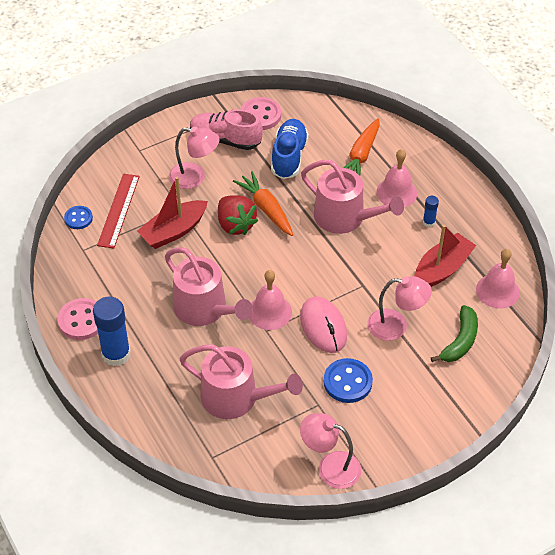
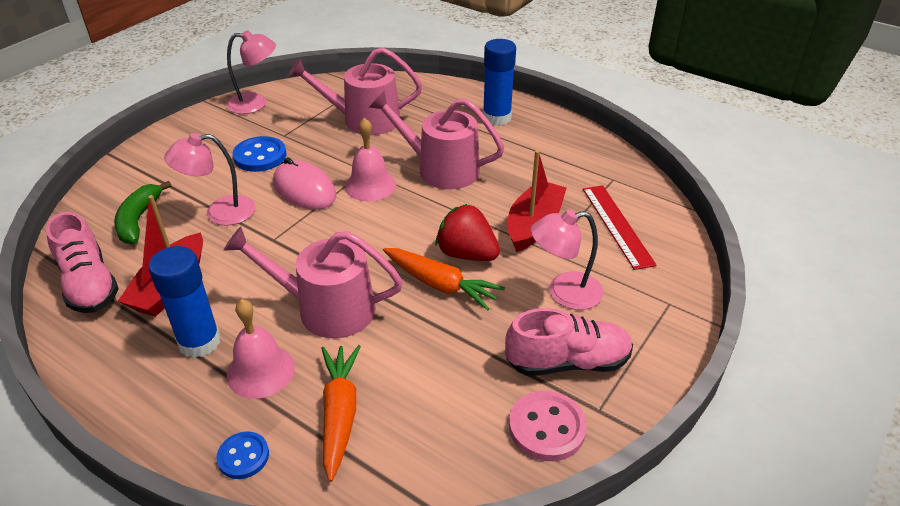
camera: 155 degrees right, 10 degrees down
pink button [57,298,98,340] -> none
blue button [64,206,93,229] -> blue button moved to [216,432,269,479]
blue shoe [271,119,309,179] -> none
blue glue stick [423,196,439,227] -> blue glue stick [148,246,221,358], size x2.12
pink bell [476,249,520,308] -> pink shoe [46,212,119,313]

